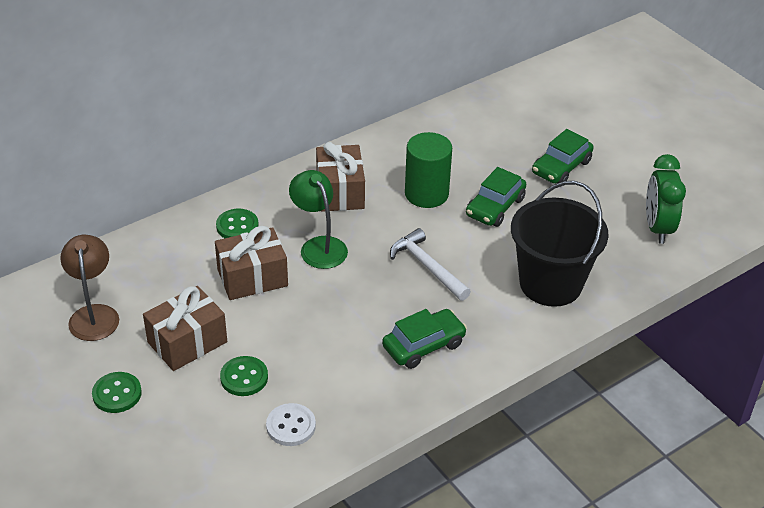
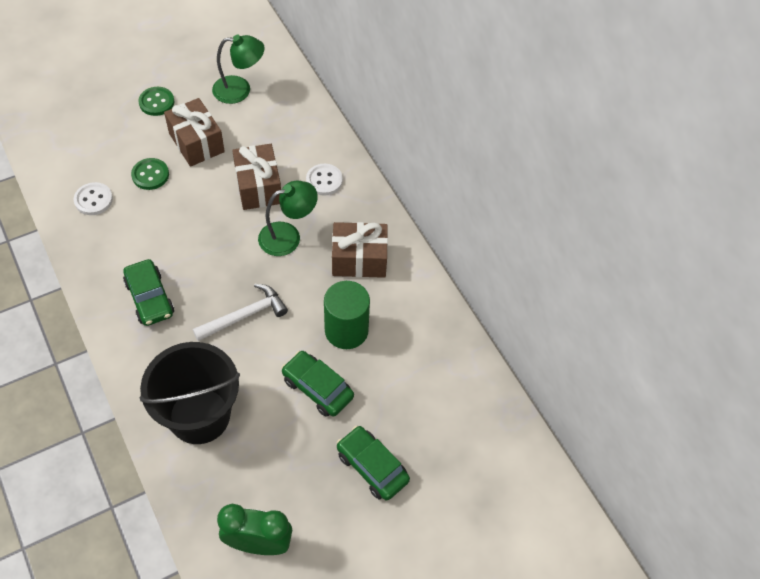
camera: 95 degrees right, 15 degrees up
brown lamp [60,235,119,341] -> green lamp [212,35,265,104]
green button [216,209,259,238] -> white button [306,164,343,195]

